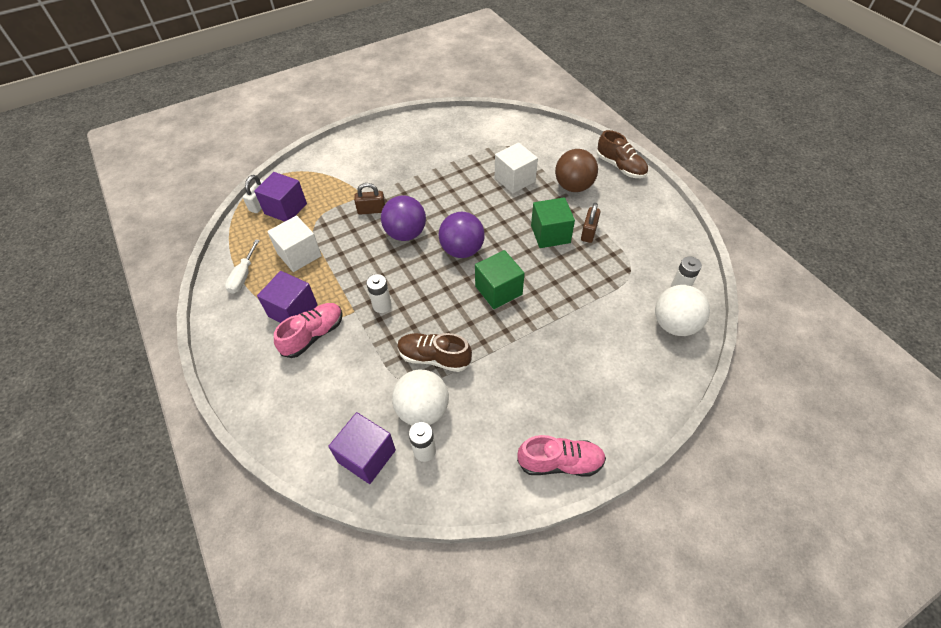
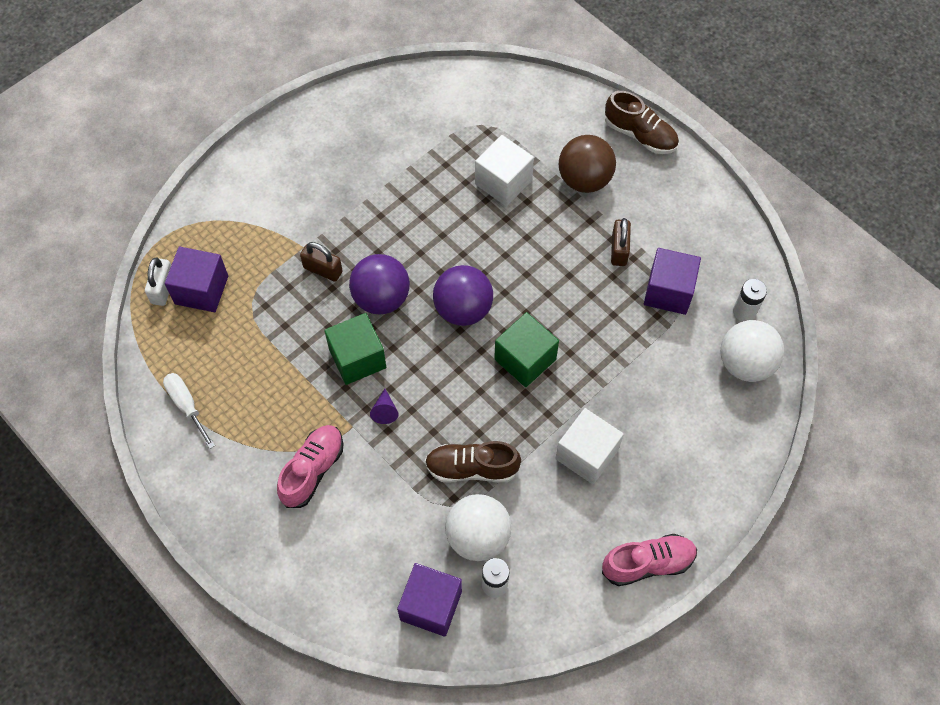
camera: 15 degrees left, 10 degrees up
white screwdriver [225,239,260,294] -> white screwdriver turned 150 degrees clockwise [163,373,215,449]
purple cube [257,271,318,323] -> purple cube moved to [644,248,701,315]
white cube [267,216,322,272] -> white cube moved to [555,408,624,484]
brown padlock [354,183,385,215] -> brown padlock turned 45 degrees clockwise [300,242,343,282]
white battery [366,274,392,313] -> purple cone [370,389,399,424]
green cube [531,197,575,248] -> green cube moved to [324,313,386,385]

